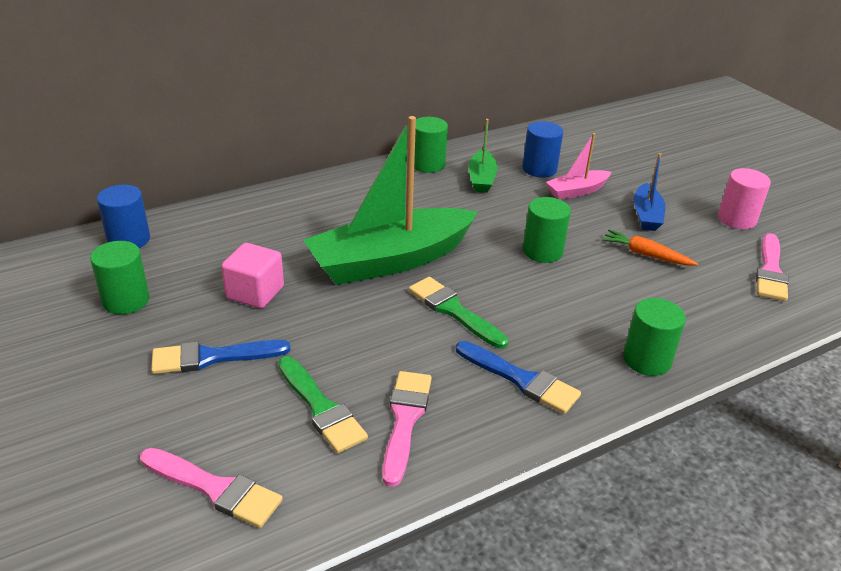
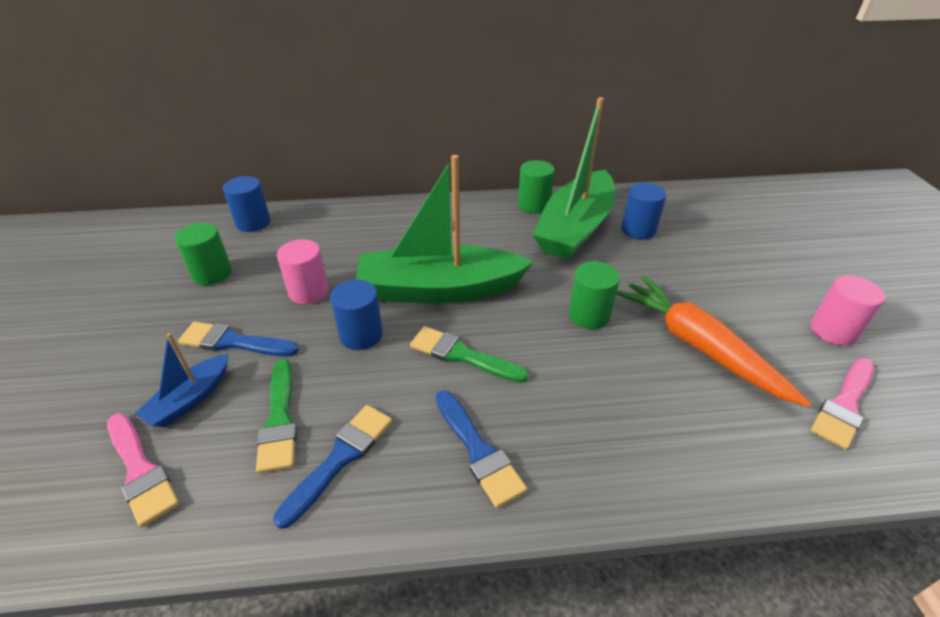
camera: 25 degrees right, 5 degrees up
pink cube [221,243,284,308] -> pink cylinder [277,239,329,304]
pink brush [382,371,432,487] -> blue brush [273,405,392,529]
green brush [409,277,508,349] -> green brush turned 45 degrees counterclockwise [410,326,529,383]
green boat [468,119,498,193] -> green boat [532,97,615,260], size x2.12
pink boat [546,133,611,200] -> none
orange carrot [602,230,698,266] -> orange carrot [616,275,811,407], size x1.97
green cylinder [623,298,686,376] -> none
blue boat [634,153,665,231] -> blue boat moved to [134,333,229,427]
none -> blue cylinder [330,280,383,350]

